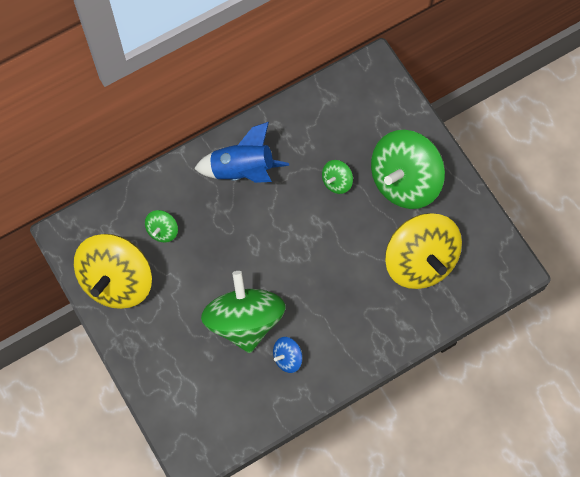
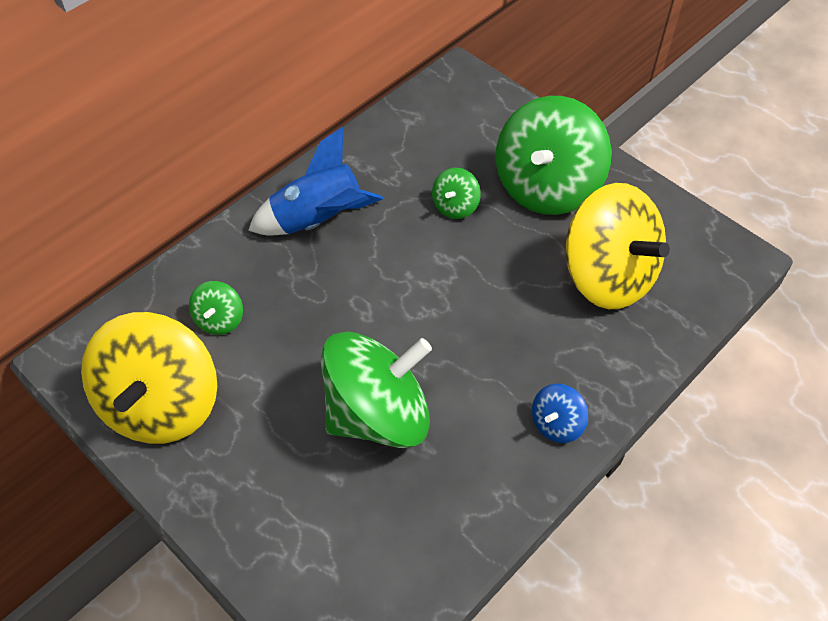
camera: 15 degrees left, 15 degrees down
green spinning top [201,271,285,353] -> green spinning top turned 90 degrees clockwise [321,331,432,448]
blue spinning top [273,337,303,373] -> blue spinning top moved to [532,384,588,443]

